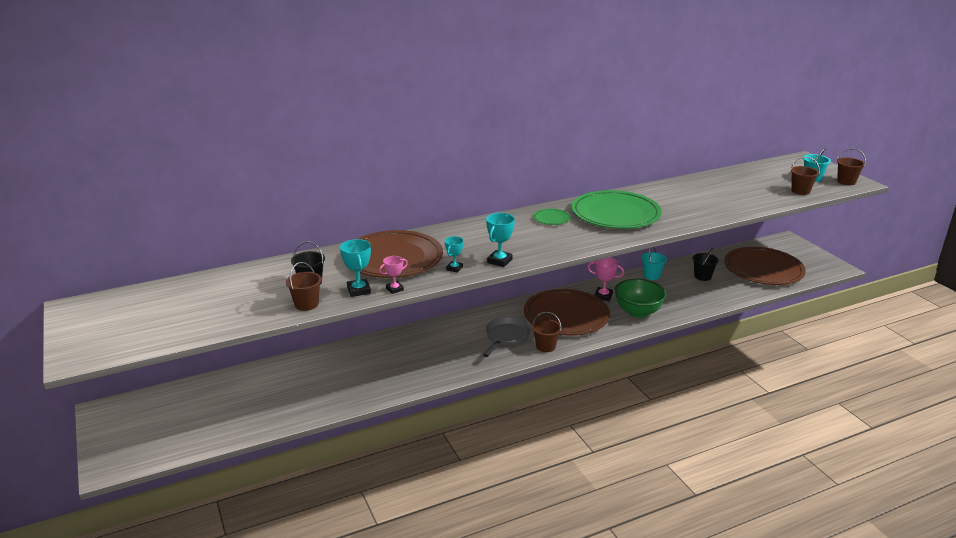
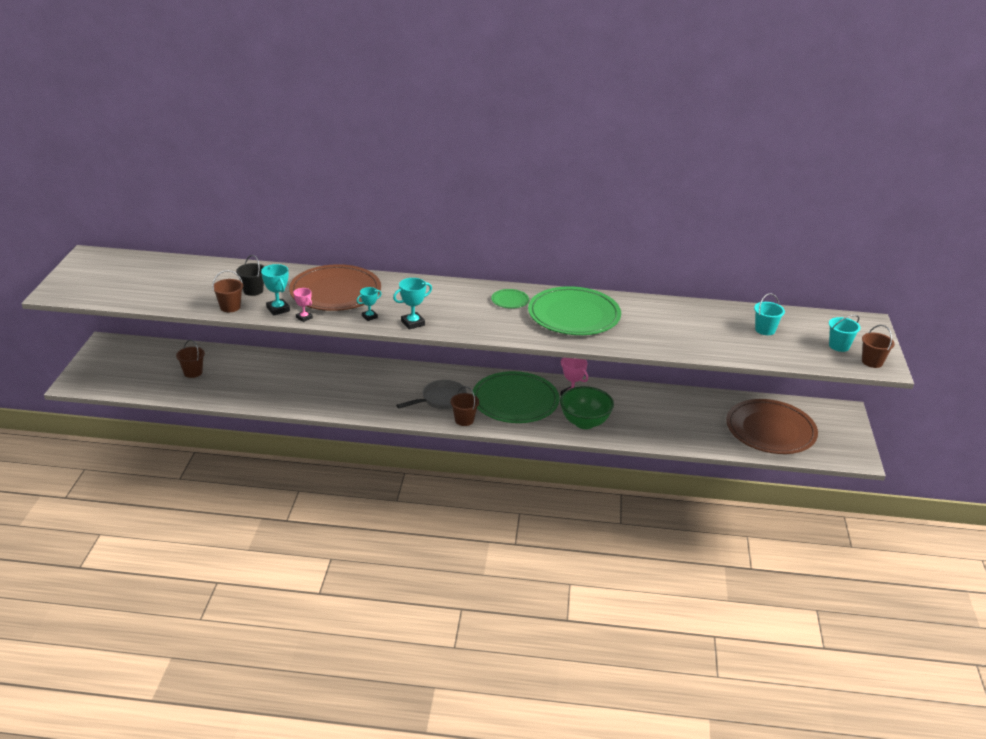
camera: 30 degrees right, 5 degrees up
turquoise trophy [340,239,371,297] -> turquoise trophy turned 45 degrees counterclockwise [261,264,290,316]
pink trophy [379,256,408,294] -> pink trophy turned 45 degrees clockwise [293,288,313,322]
brown plate [524,289,610,335] -> green plate [473,371,559,423]
turquoise bucket [641,247,667,280] -> turquoise bucket moved to [754,293,785,335]
black bucket [693,248,719,281] -> none
brown bucket [790,157,820,195] -> brown bucket moved to [176,340,205,378]

